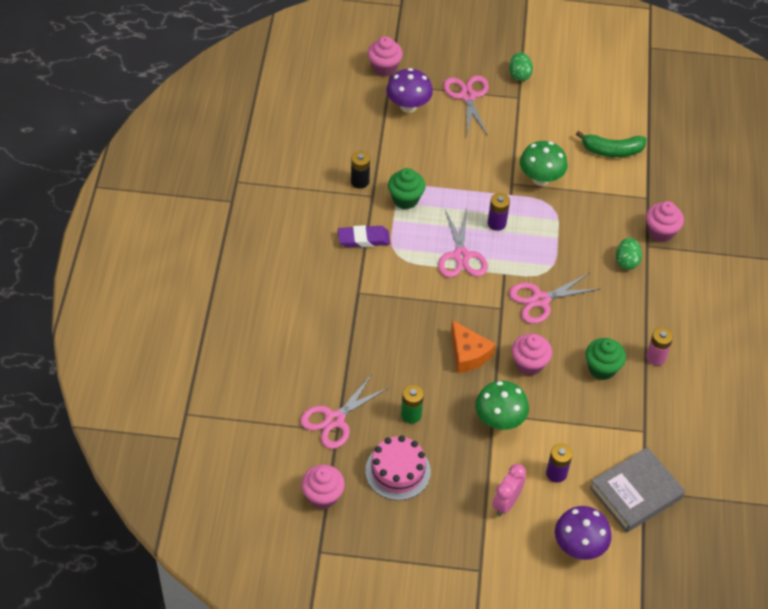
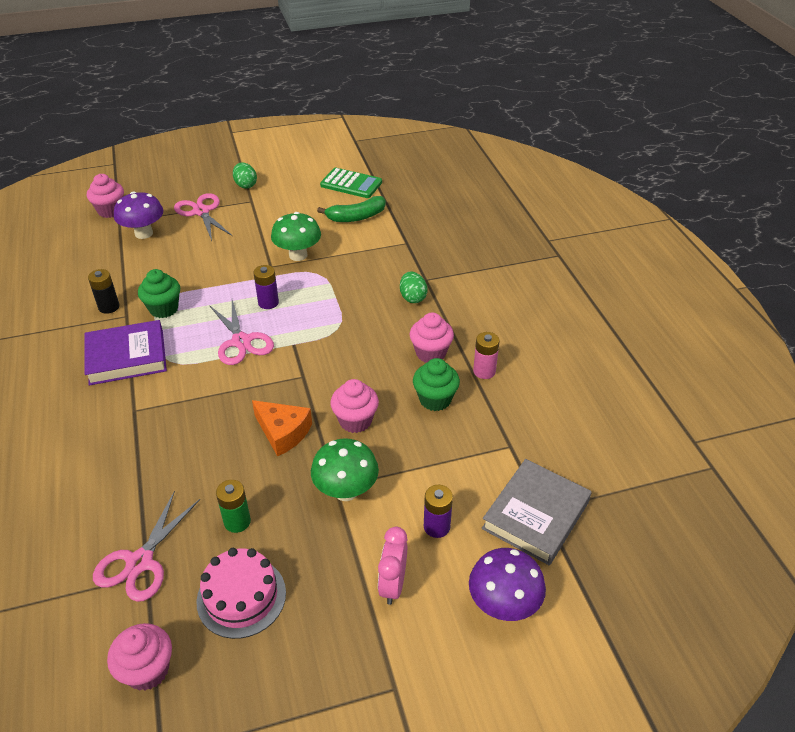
camera: 20 degrees left, 10 degrees down
purple eraser [338,225,390,247] -> purple book [84,320,167,386]
pink scissors [509,273,599,324] -> none
pink cupcake [646,201,684,242] -> pink cupcake moved to [410,313,454,363]
none -> green calculator [320,168,382,198]

